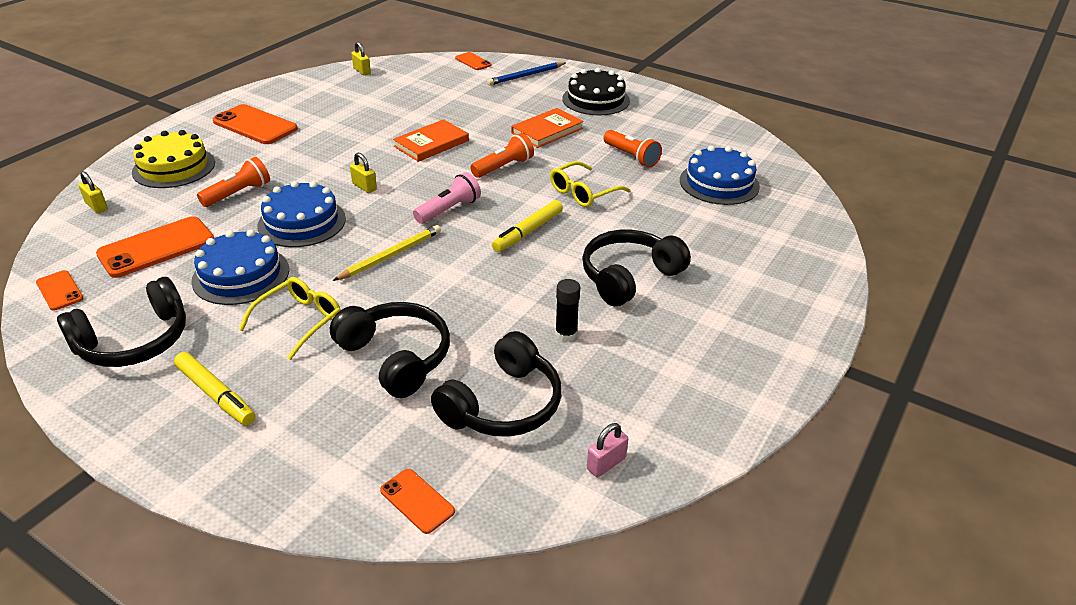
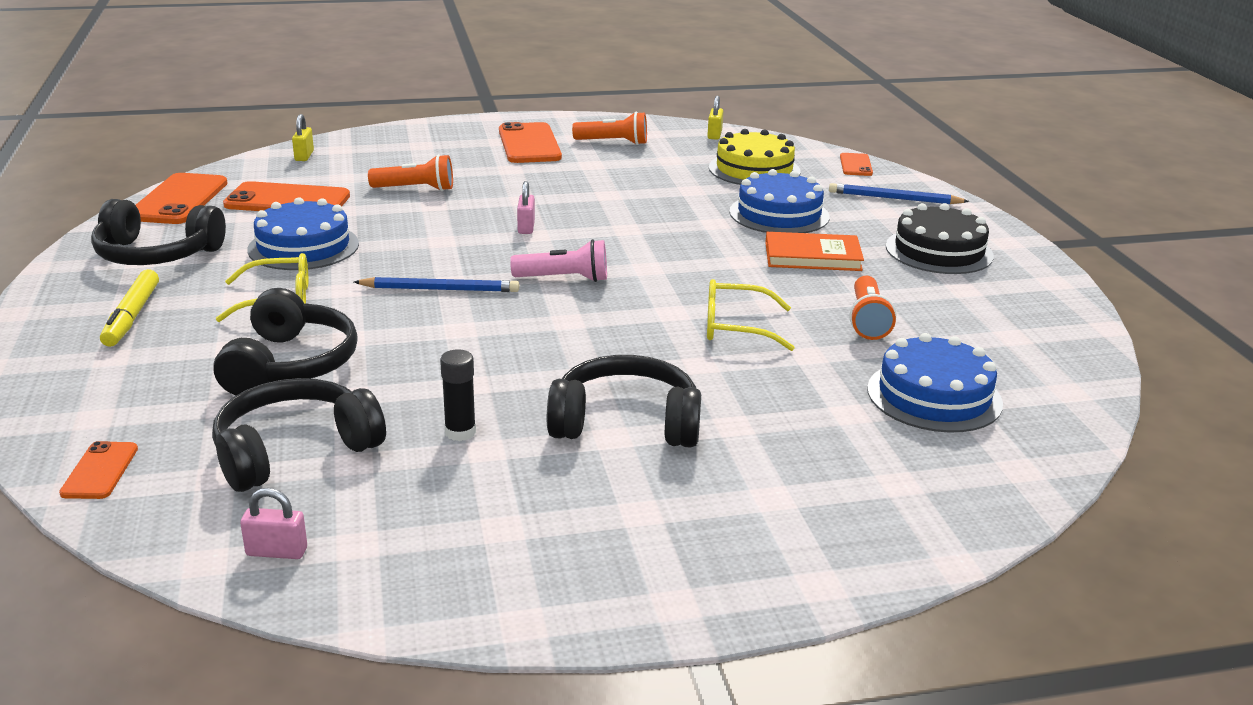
camera: 45 degrees right, 10 degrees down
orange phone [36,270,84,311] -> orange phone [136,173,228,224], size x1.87
yellow cake [132,130,215,188] -> yellow cake moved to [709,129,800,185]
blue cake [257,181,346,247] -> blue cake moved to [729,169,830,233]
yellow pencil [333,225,441,281] -> blue pencil [354,277,519,292]
yellow padlock [350,153,377,193] -> pink padlock [517,181,535,234]
orange book [393,119,469,162] -> none
black headphones [431,331,562,437] -> black headphones turned 150 degrees clockwise [212,378,386,492]
orange flashlight [470,133,534,178] -> orange flashlight moved to [572,112,647,145]
yellow marker [492,200,563,252] -> none

